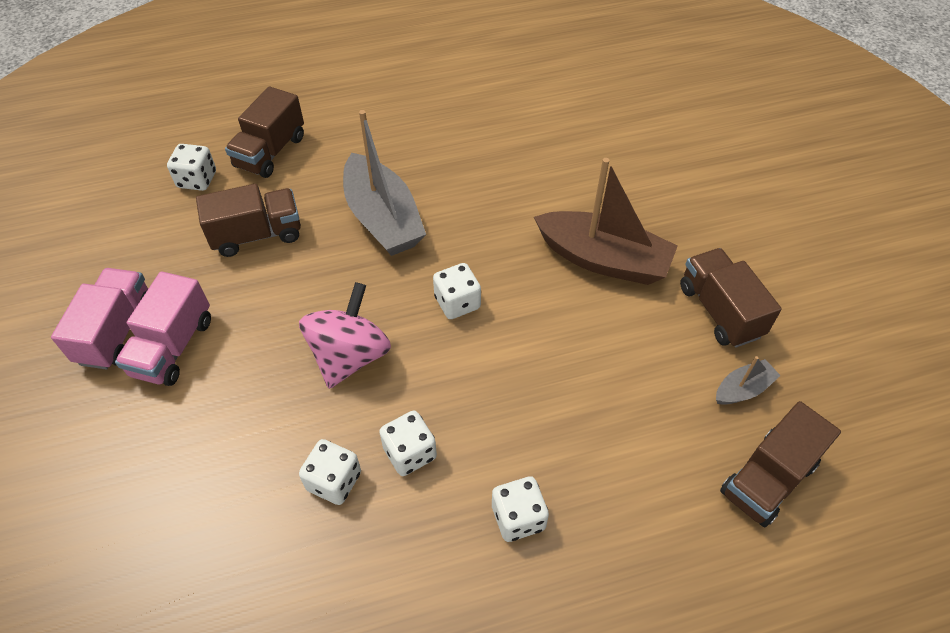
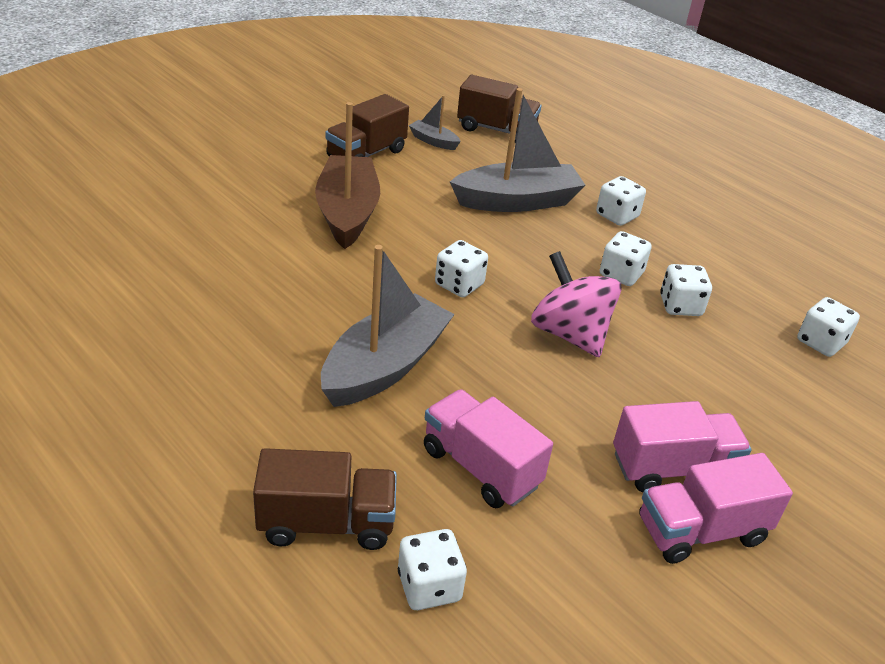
camera: 120 degrees left, 15 degrees down
brown truck [196,184,301,257] -> pink truck [424,389,553,508]
pink spinning top [299,282,391,389] -> pink spinning top turned 60 degrees clockwise [531,251,622,357]
none -> grey boat [450,88,585,212]
none -> white dice [797,297,860,357]

